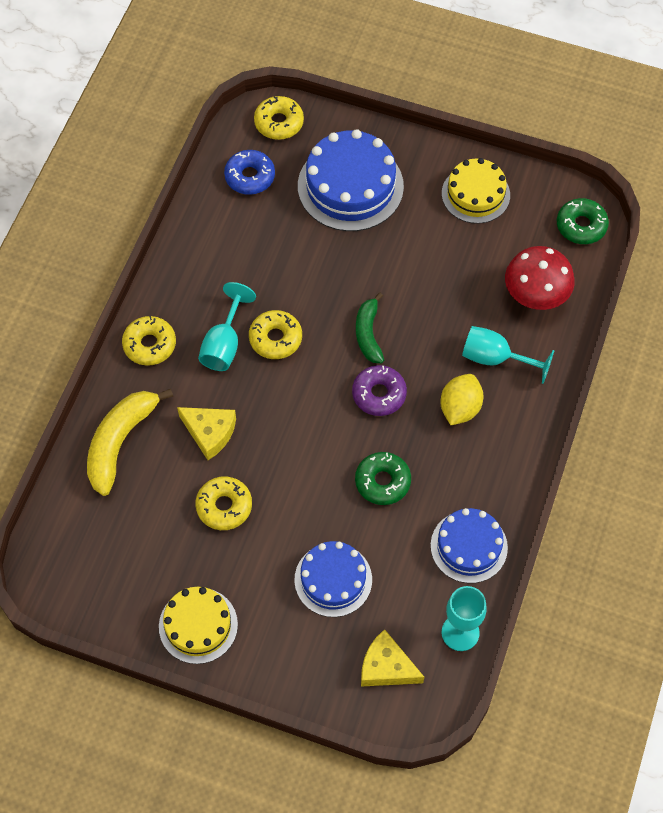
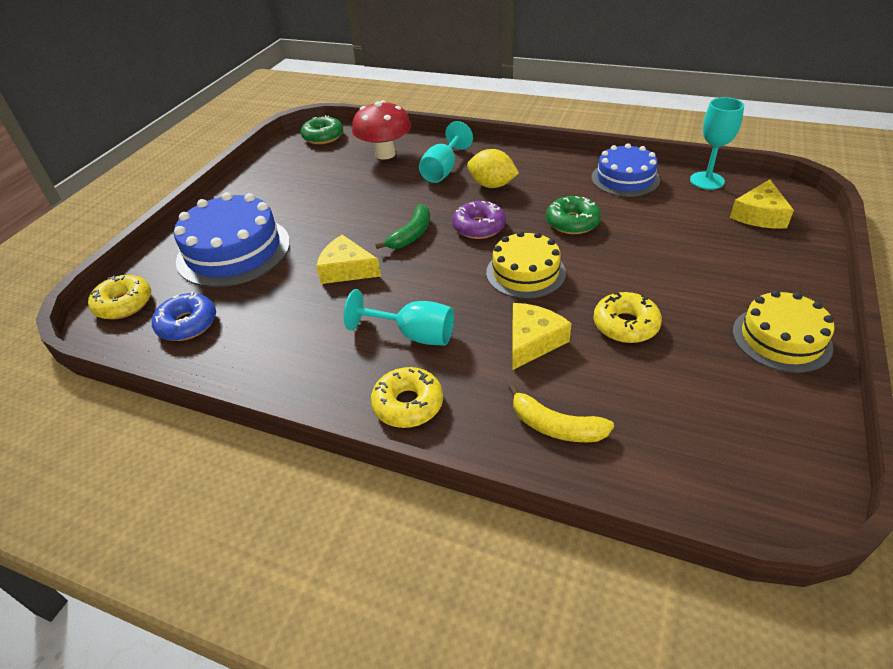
camera: 85 degrees left, 20 degrees down
yellow banana [87,389,173,496] -> yellow banana [508,384,614,442], size x0.63
yellow donut [249,310,302,359] -> none
blue cake [294,541,372,617] -> none
green banana [356,293,384,363] -> green banana turned 60 degrees counterclockwise [375,204,430,249]
yellow cake [442,158,510,224] -> yellow cake moved to [486,231,566,299]
none -> yellow cheese [316,235,381,284]

